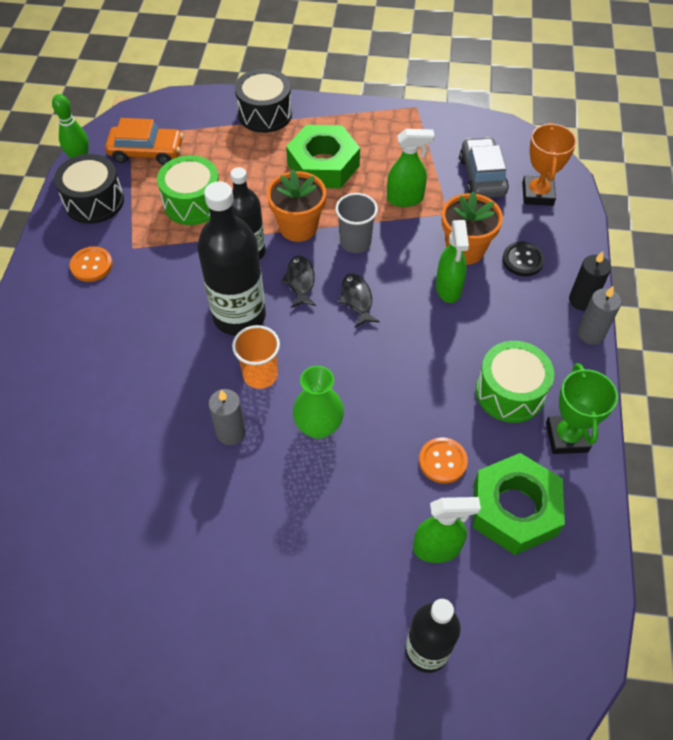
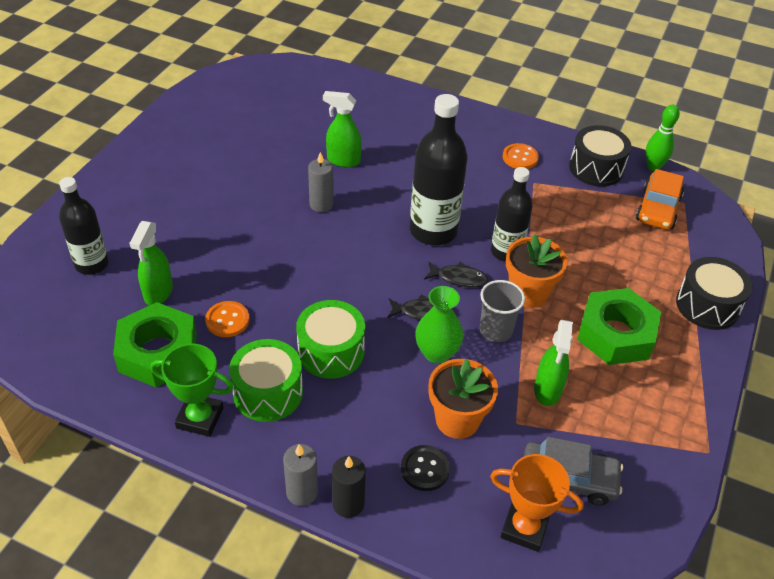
camera: 105 degrees right, 10 degrees down
green drum [157,155,219,225] -> green drum moved to [296,300,365,379]
orange cup [232,325,280,389] -> none
green vase [293,366,344,439] -> green vase moved to [415,286,463,364]
green spray bottle [436,220,469,303] -> green spray bottle moved to [323,91,362,168]

